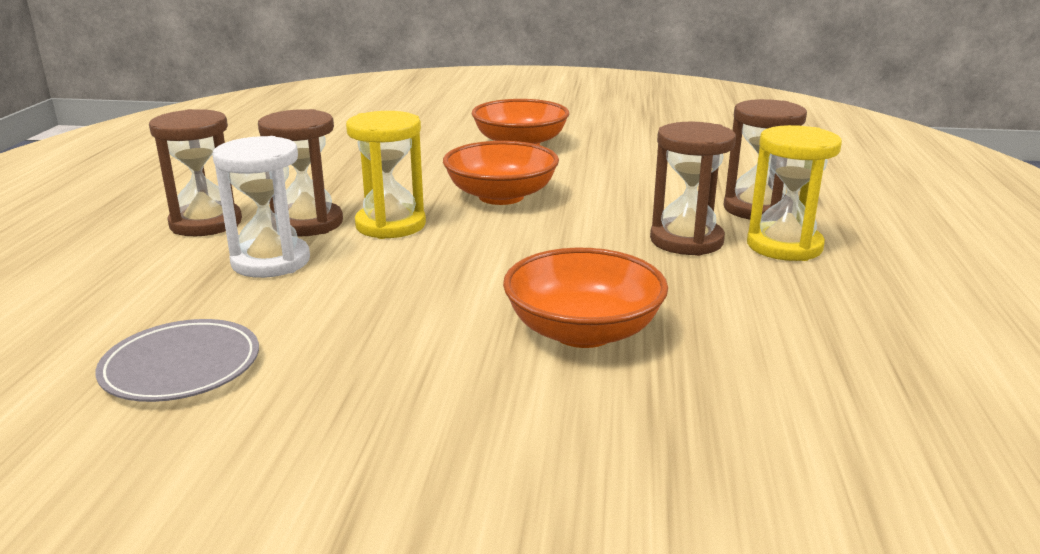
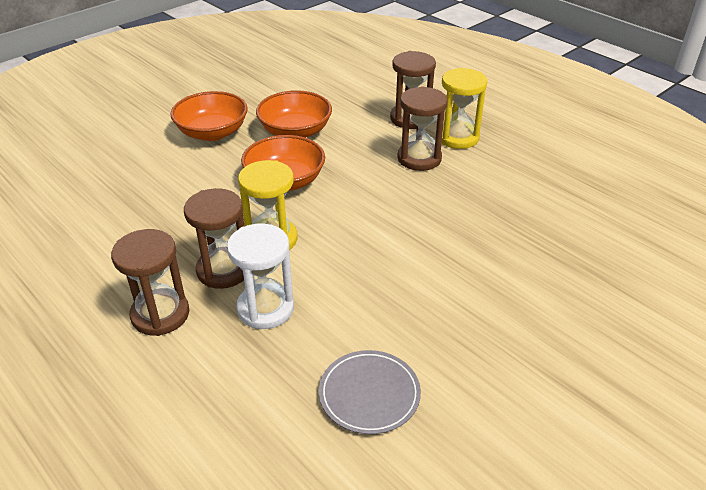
camera: 50 degrees left, 15 degrees up
orange bowl [503,248,668,348] -> orange bowl moved to [256,90,332,138]

